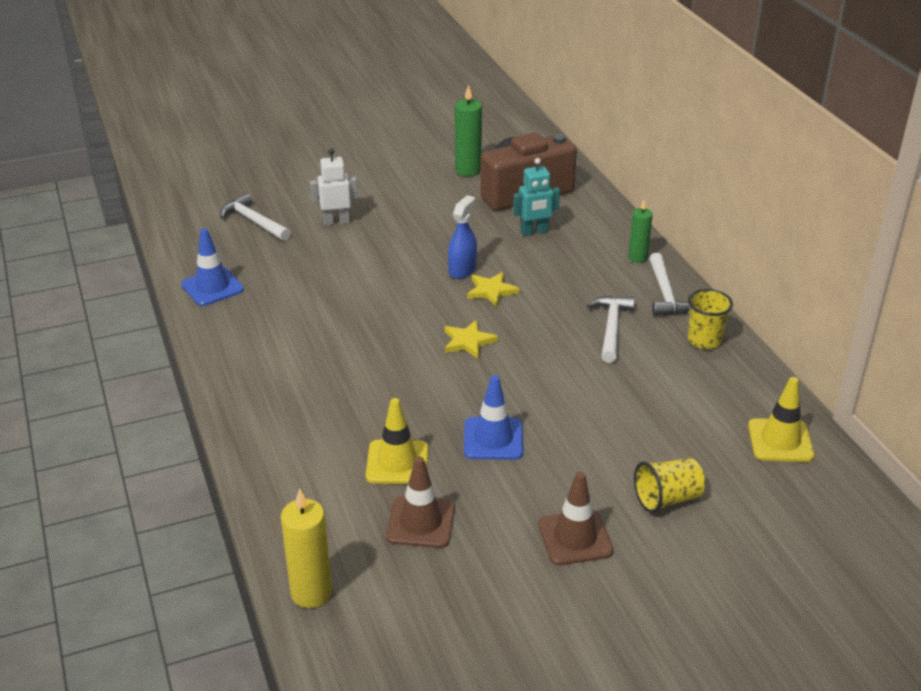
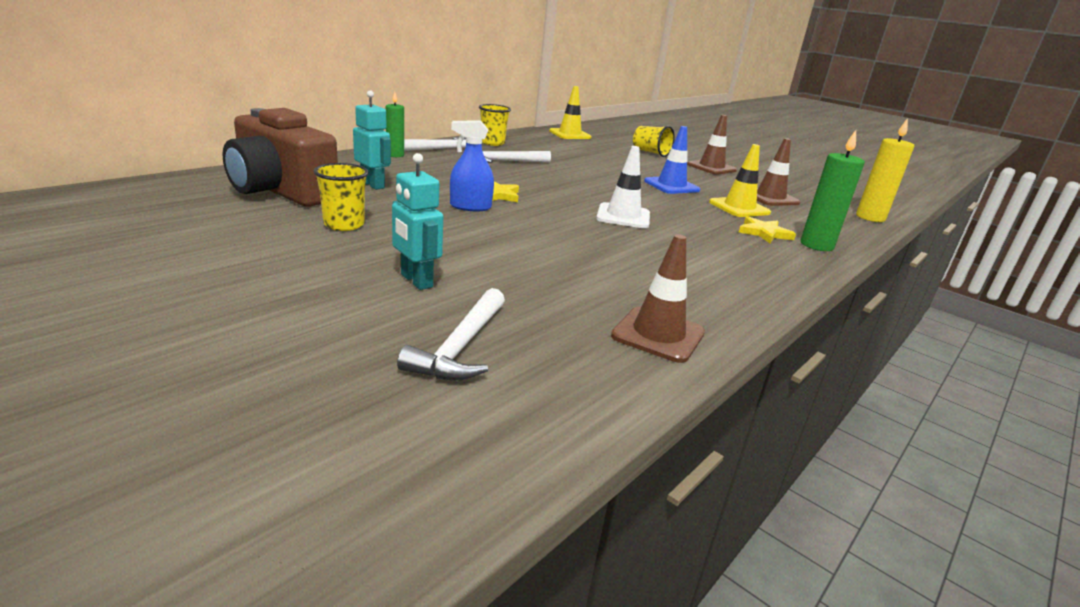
camera: 120 degrees left, 10 degrees down
blue traffic cone [181,228,244,306] -> brown traffic cone [611,234,705,363]
white robot [310,148,358,226] -> turquoise robot [392,153,443,290]
yellow star [445,320,498,359] -> yellow star moved to [739,216,796,243]
green candle [455,84,482,176] -> green candle moved to [801,130,865,251]
none -> yellow cup [314,163,369,231]
none -> white traffic cone [596,146,650,228]

